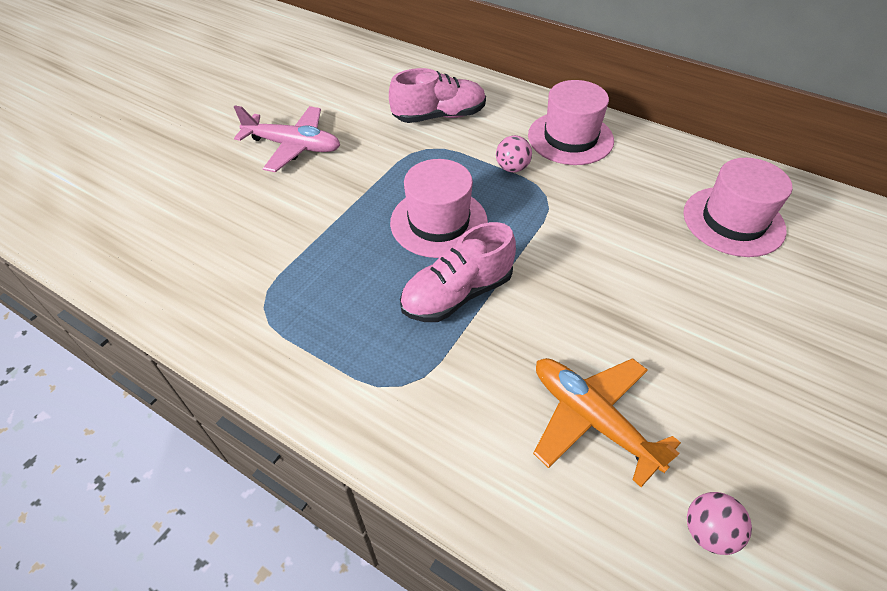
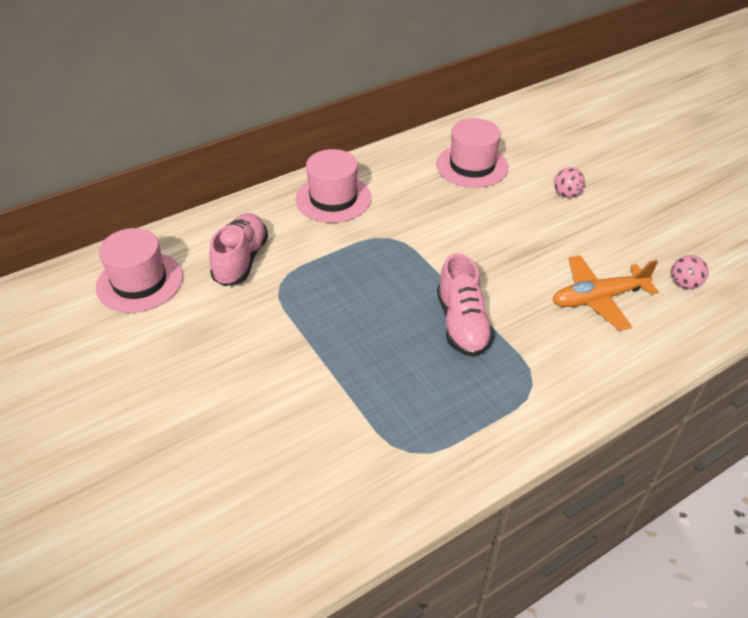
camera: 65 degrees left, 5 degrees down
pink plane [234,106,340,172] -> none
pink hat [390,159,488,258] -> pink hat moved to [96,228,183,313]
pink ball [496,135,532,172] -> pink ball moved to [554,167,585,198]

